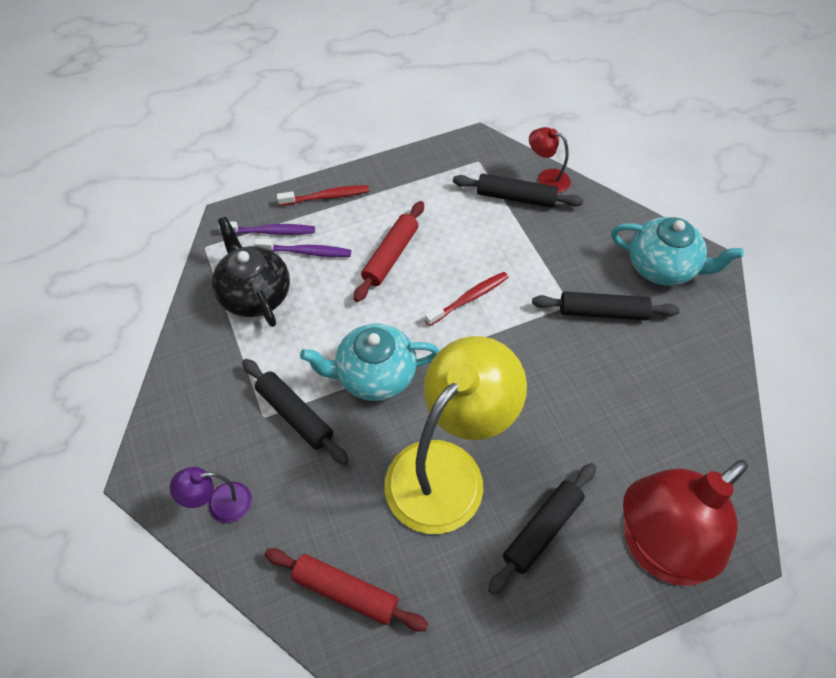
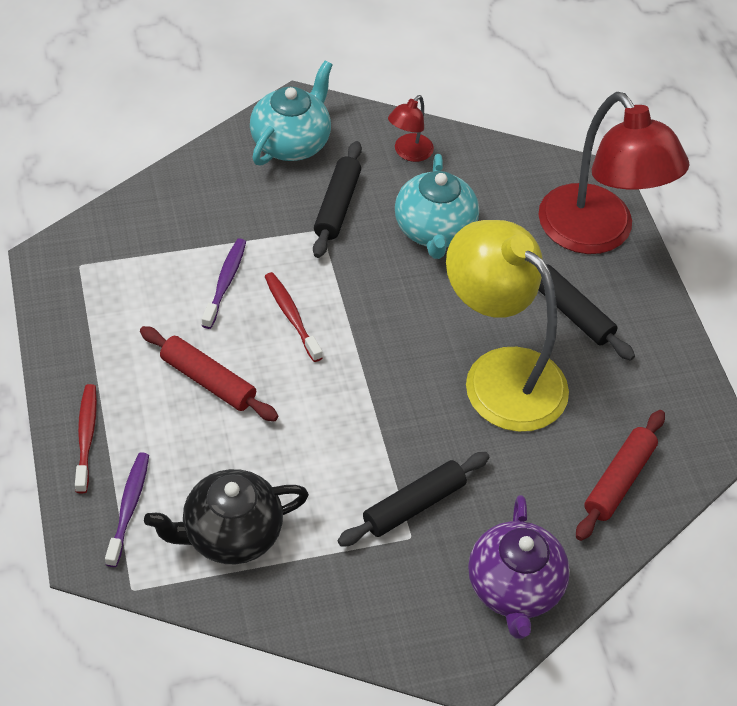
camera: 85 degrees left, 5 degrees down
purple lamp [170,467,252,523] -> purple teapot [468,495,570,639]
purple toothbrush [254,238,351,257] -> purple toothbrush moved to [202,238,246,329]
turquoise teapot [300,324,439,401] -> turquoise teapot moved to [395,154,479,259]
black rolling pin [453,174,583,208] -> none
red lamp [529,127,571,193] -> red lamp moved to [388,95,434,162]

